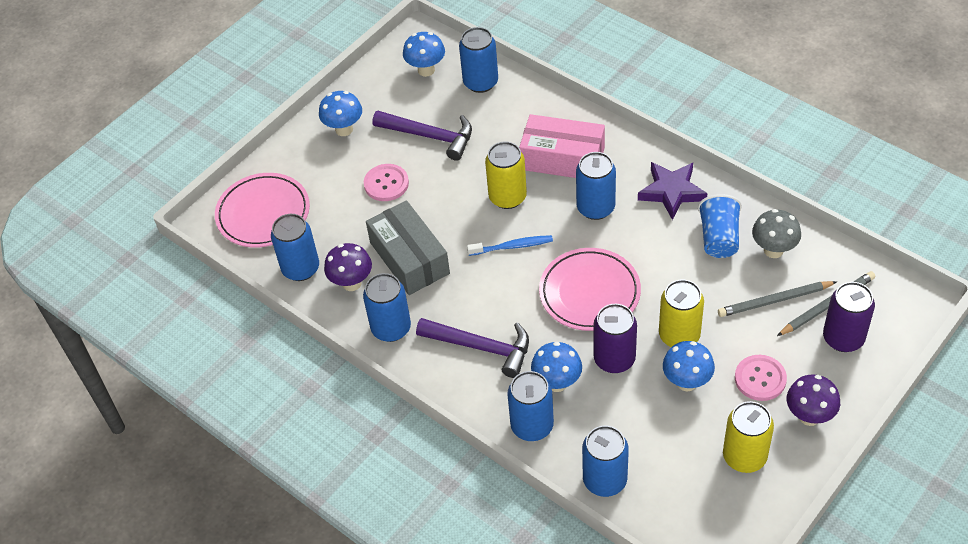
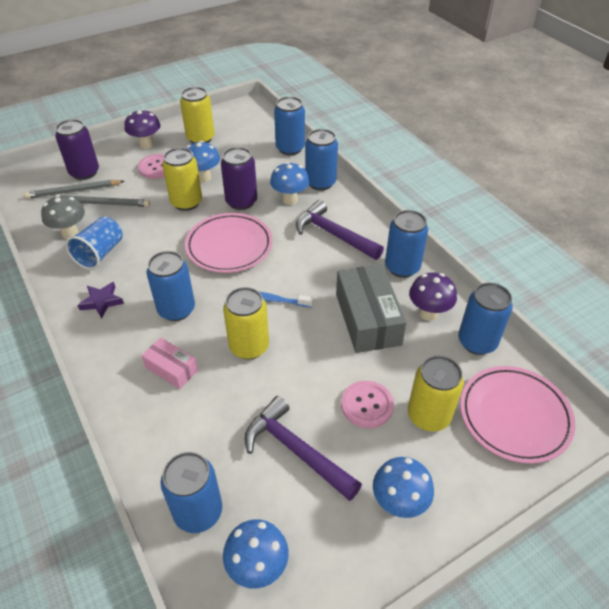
camera: 165 degrees left, 5 degrees down
pink box [519,114,605,178] -> pink box [142,338,198,389], size x0.55
purple star [638,162,708,220] -> purple star [77,282,124,318], size x0.64
none -> yellow can [408,355,464,432]

